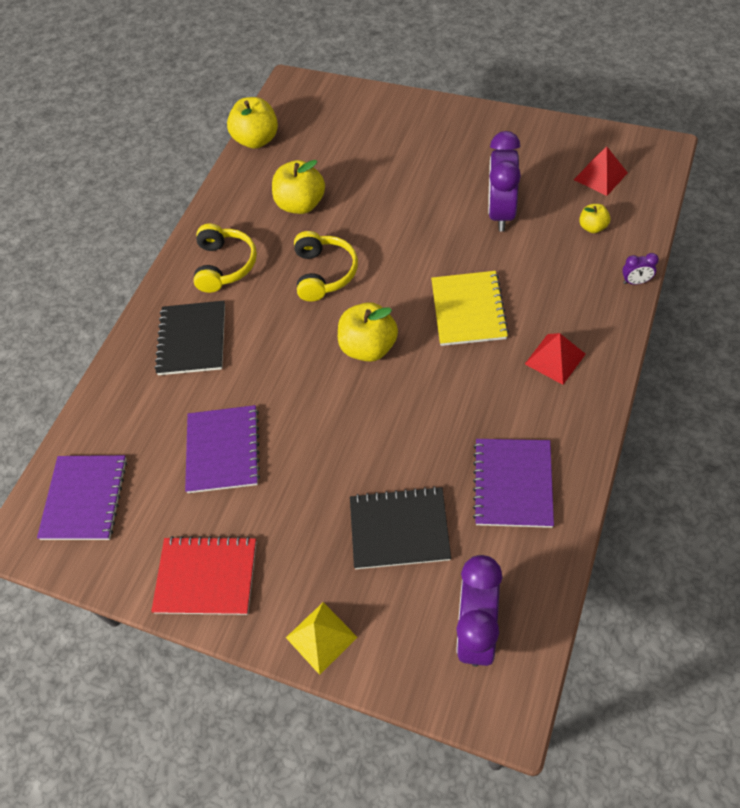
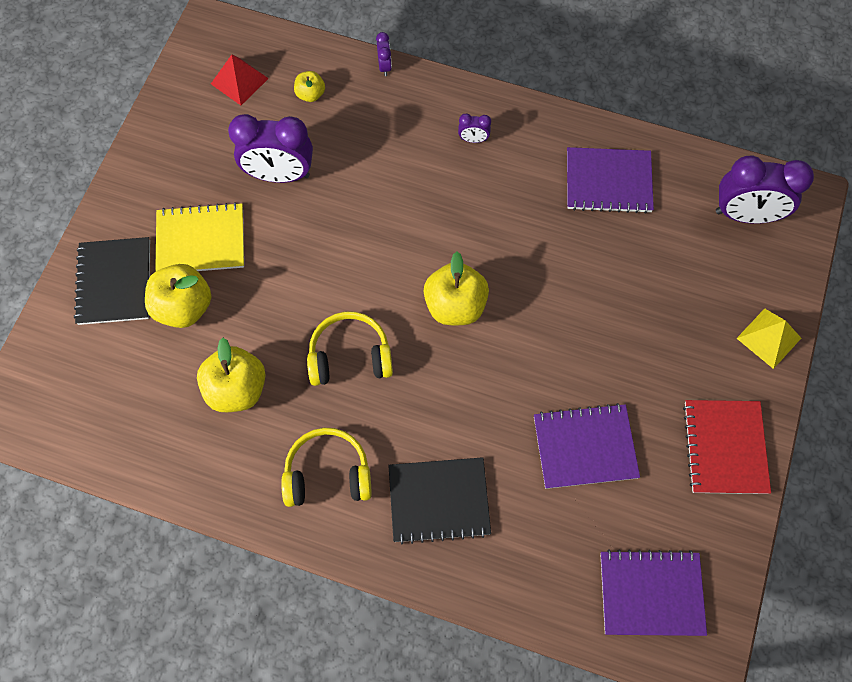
camera: 100 degrees left, 10 degrees up
yellow apple [227,97,278,149] -> yellow apple moved to [145,264,211,328]
black notebook [350,486,451,569] -> black notebook moved to [74,237,150,325]
yellow notebook [431,271,509,346] -> yellow notebook moved to [155,202,244,272]
red pyramid [525,333,586,385] -> purple clock [458,114,491,143]

